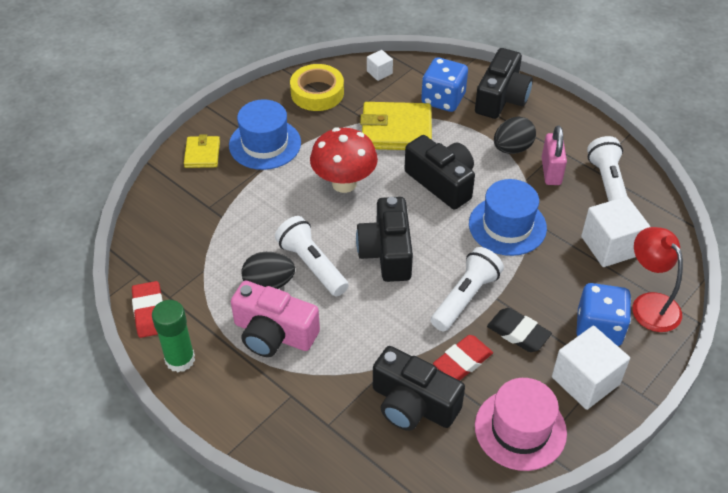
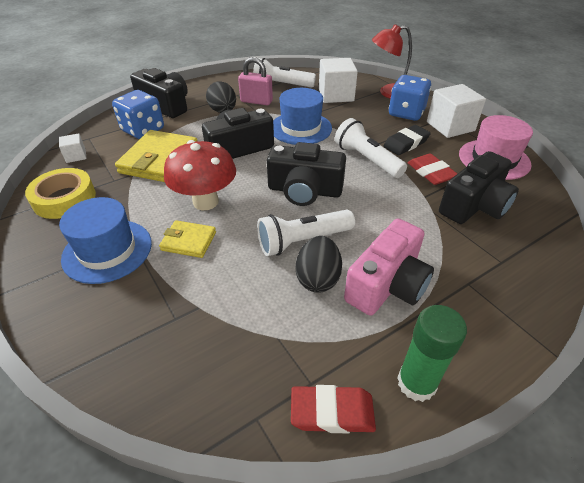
camera: 75 degrees left, 5 degrees down
yellow wallet [184,134,220,168] -> yellow wallet moved to [159,220,216,258]

